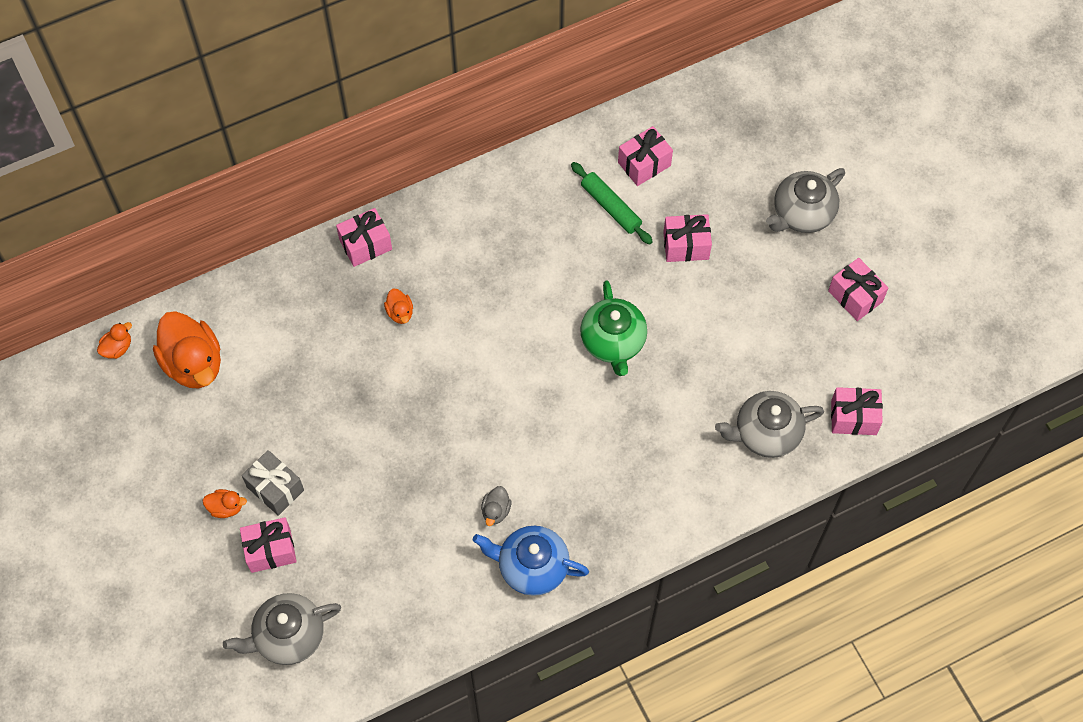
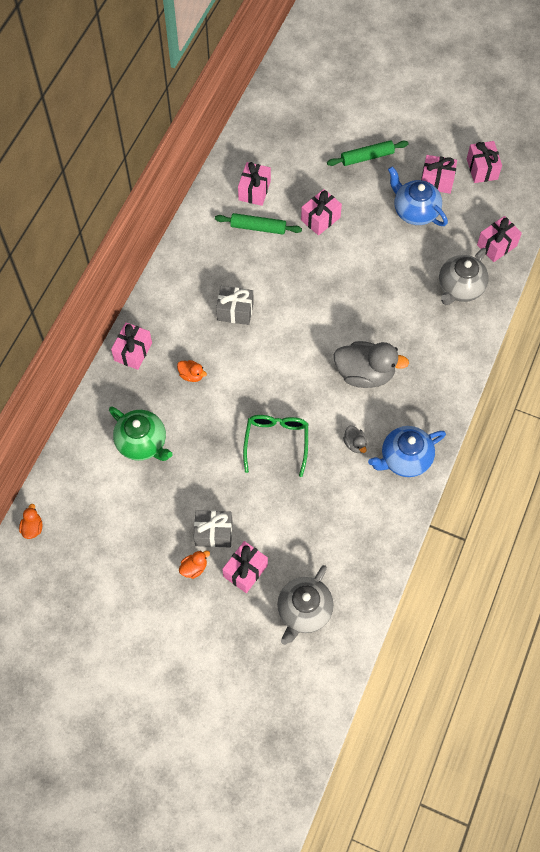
camera: 40 degrees left, 0 degrees up
orange duck [153,311,221,388] -> none
green teapot [580,280,647,376] -> green teapot moved to [109,407,173,461]
grey teapot [766,168,845,233] -> green rolling pin [327,140,408,166]
none -> grey gift [216,286,254,325]
none -> green glasses [243,415,308,477]
none -> grey duck [334,341,409,388]
none -> blue teapot [388,166,448,226]
none -> pink gift [467,141,502,183]

